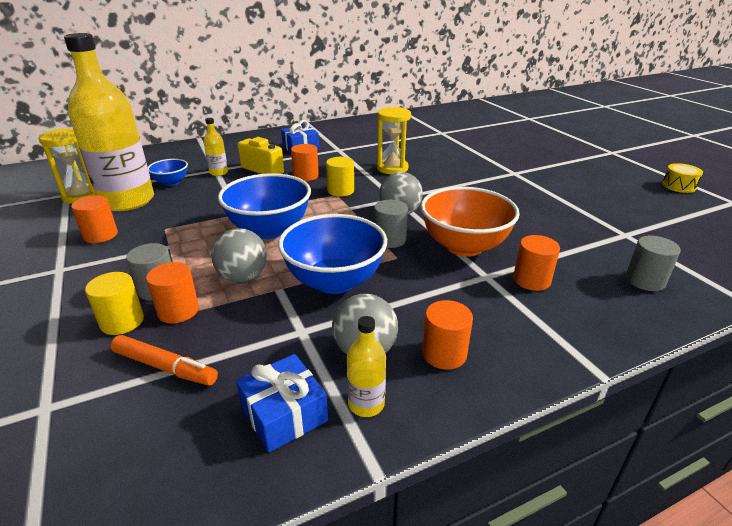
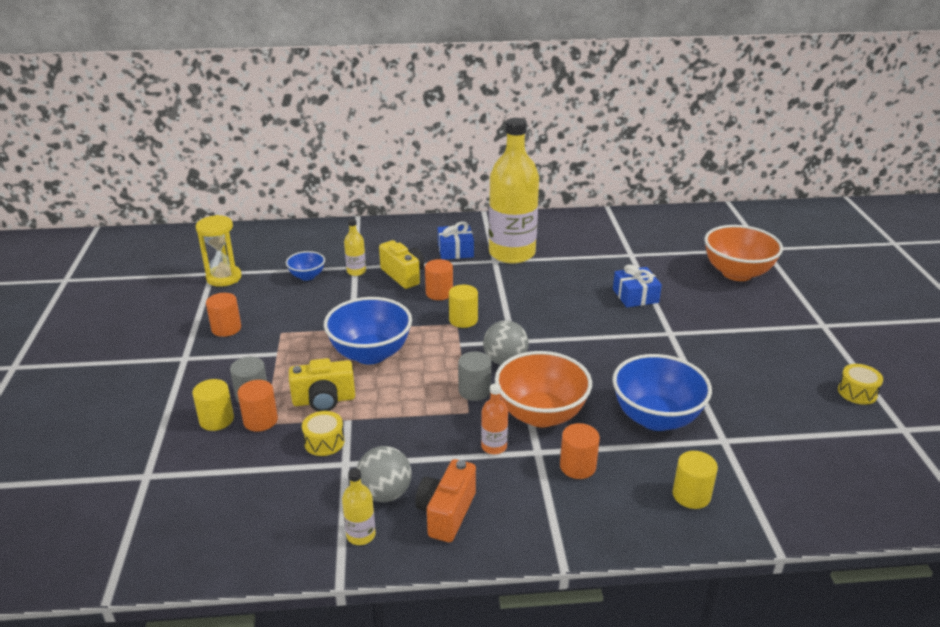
camera: 20 degrees right, 0 degrees up
yellow bottle [64,33,154,211] -> yellow bottle moved to [489,118,539,264]
orange marker [111,335,218,386] -> none
grey ball [211,228,267,282] -> yellow camera [289,358,355,412]
blue gift [236,354,328,453] -> blue gift moved to [613,264,662,307]
blue bowl [278,214,387,294] -> blue bowl moved to [612,354,712,431]
yellow hourglass [377,107,411,174] -> none
orange cylinder [422,300,473,370] -> orange camera [415,459,476,542]
grey cylinder [626,236,681,291] -> yellow cylinder [672,451,718,509]
none -> yellow drum [302,411,345,456]
none -> orange bottle [481,383,508,454]
none -> orange bowl [704,225,783,281]

